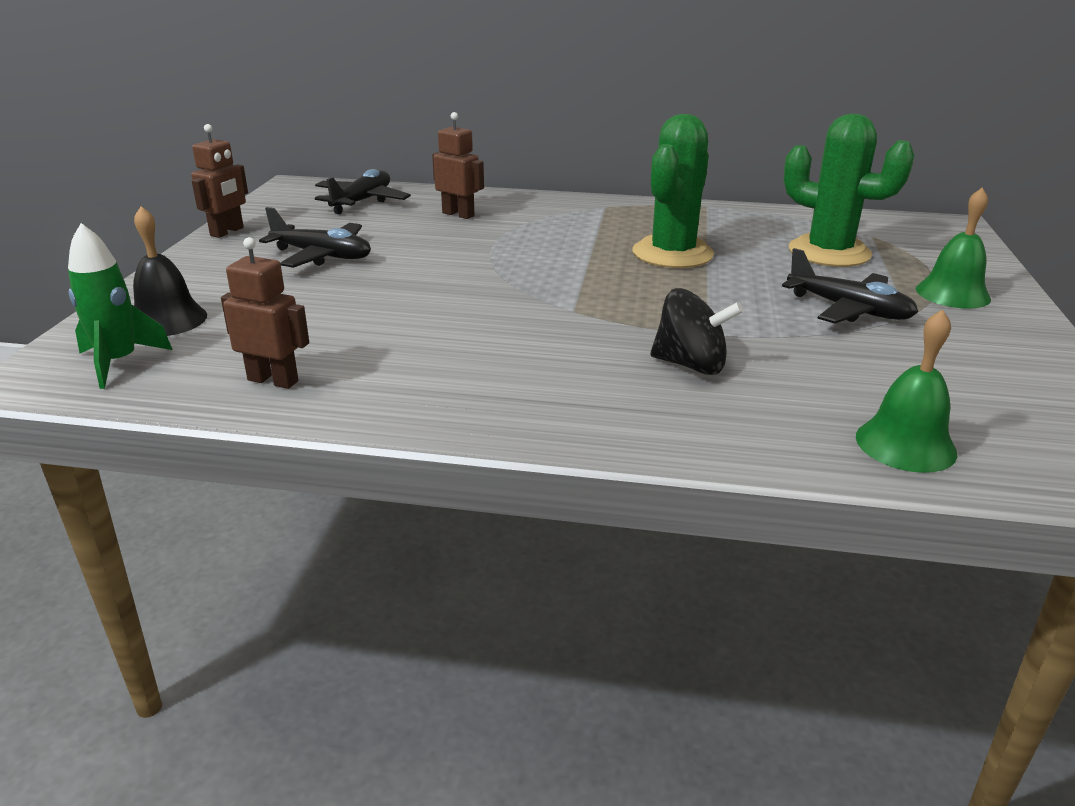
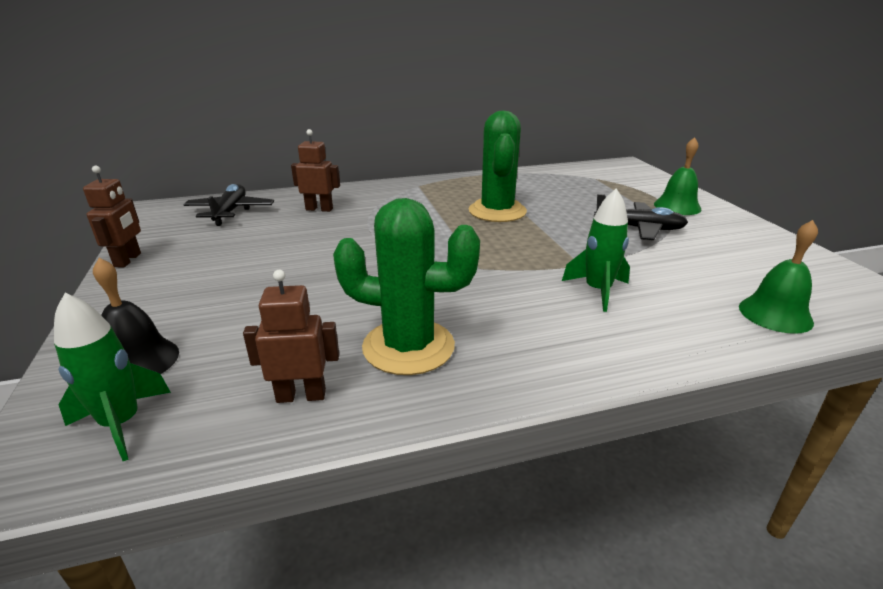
camera: 25 degrees left, 0 degrees up
black plane [259,207,371,268] -> none
black spinning top [650,288,743,375] -> green rocket [562,188,630,312]
green cactus [783,114,915,267] -> green cactus moved to [333,198,480,375]

